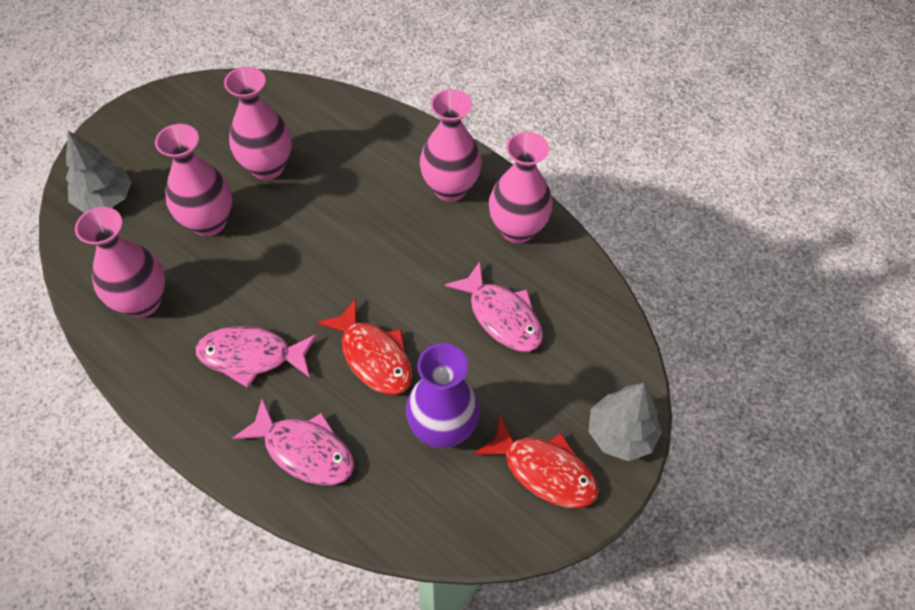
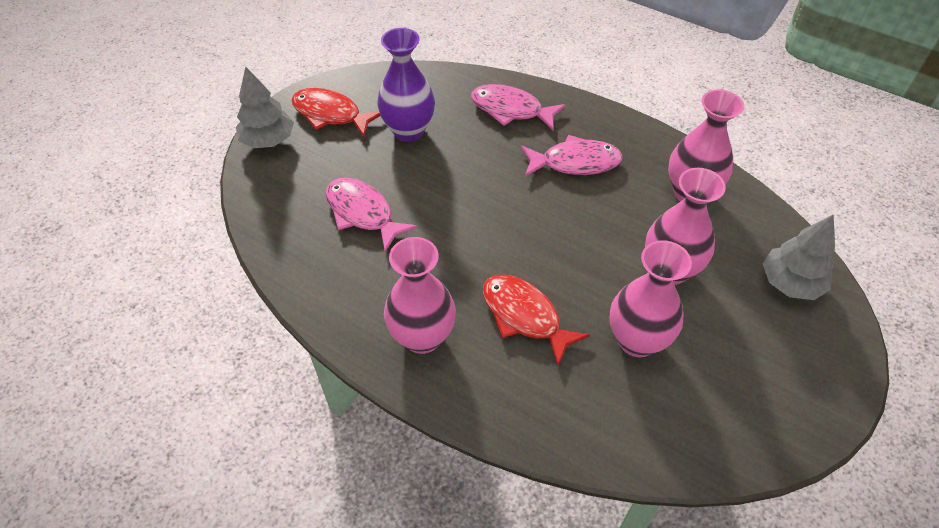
camera: 175 degrees right, 5 degrees down
red fish [317,298,412,395] -> red fish moved to [483,275,590,366]
pink vase [489,132,553,243] -> none

